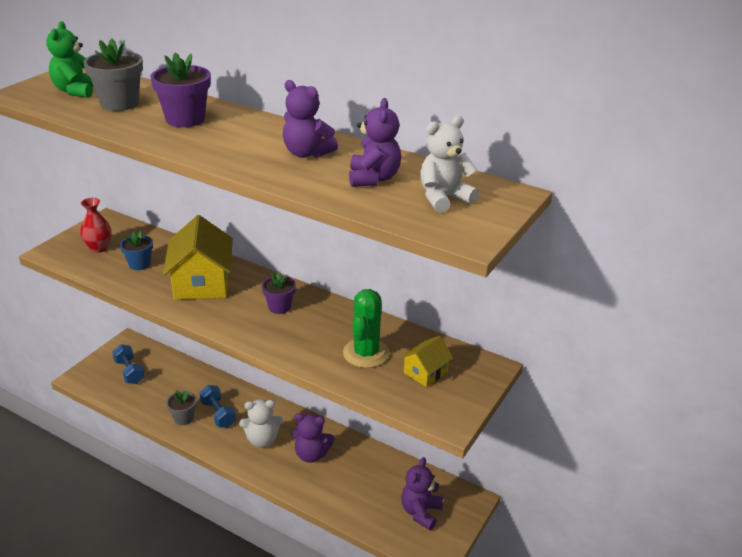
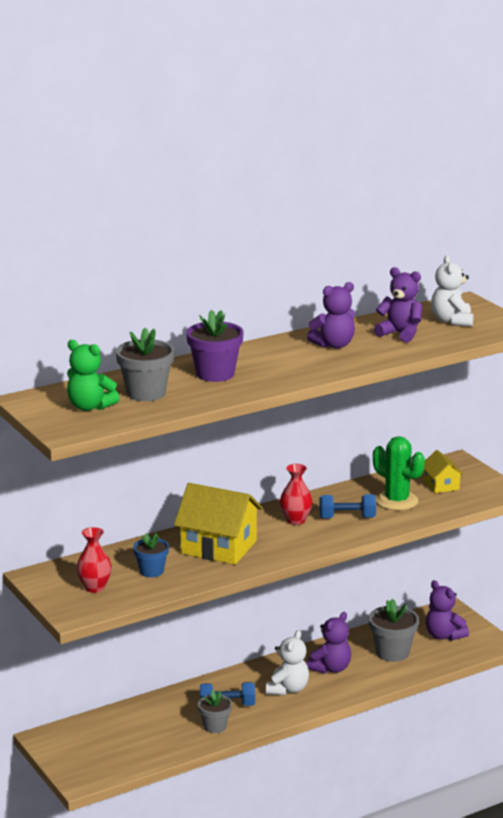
camera: 60 degrees left, 10 degrees down
blue dumbbell [112,344,145,384] -> blue dumbbell moved to [319,494,376,519]
purple flower pot [262,271,296,314] -> red vase [280,464,313,525]
none -> grey flower pot [369,598,419,662]

